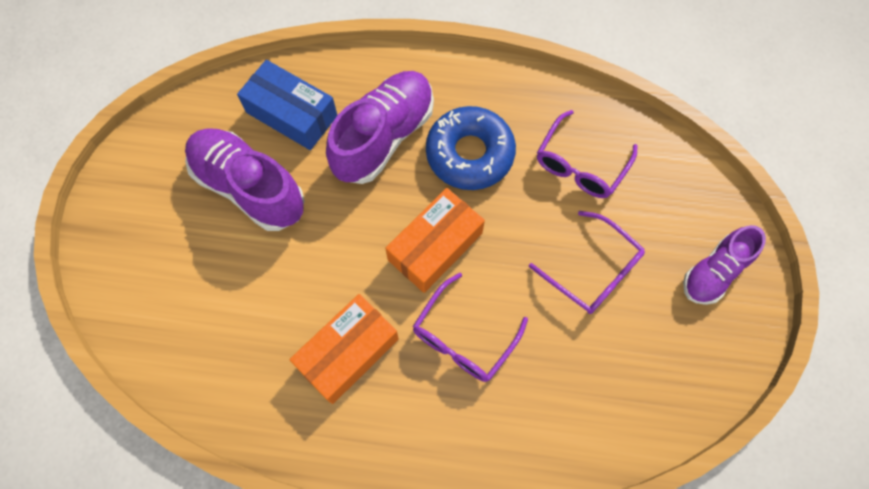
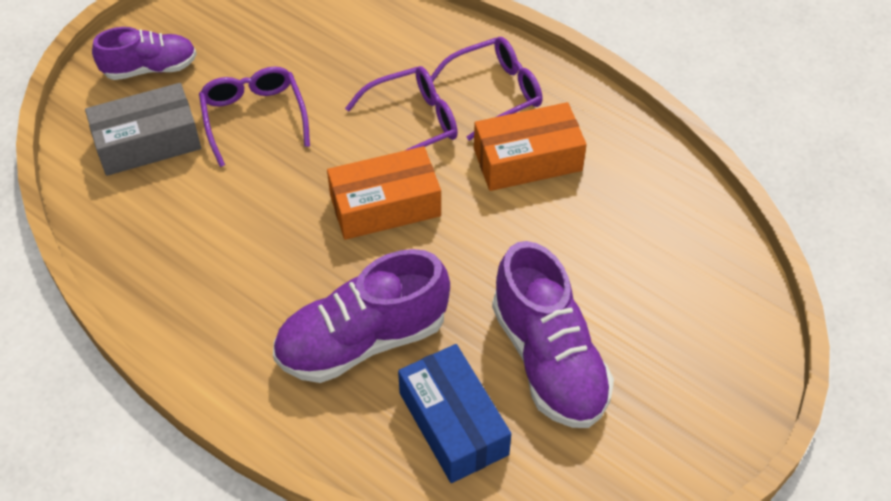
camera: 150 degrees left, 15 degrees down
blue donut [426,106,516,190] -> none
purple glasses [537,110,637,198] -> purple glasses moved to [431,37,542,141]
none -> grey box [85,83,201,176]

